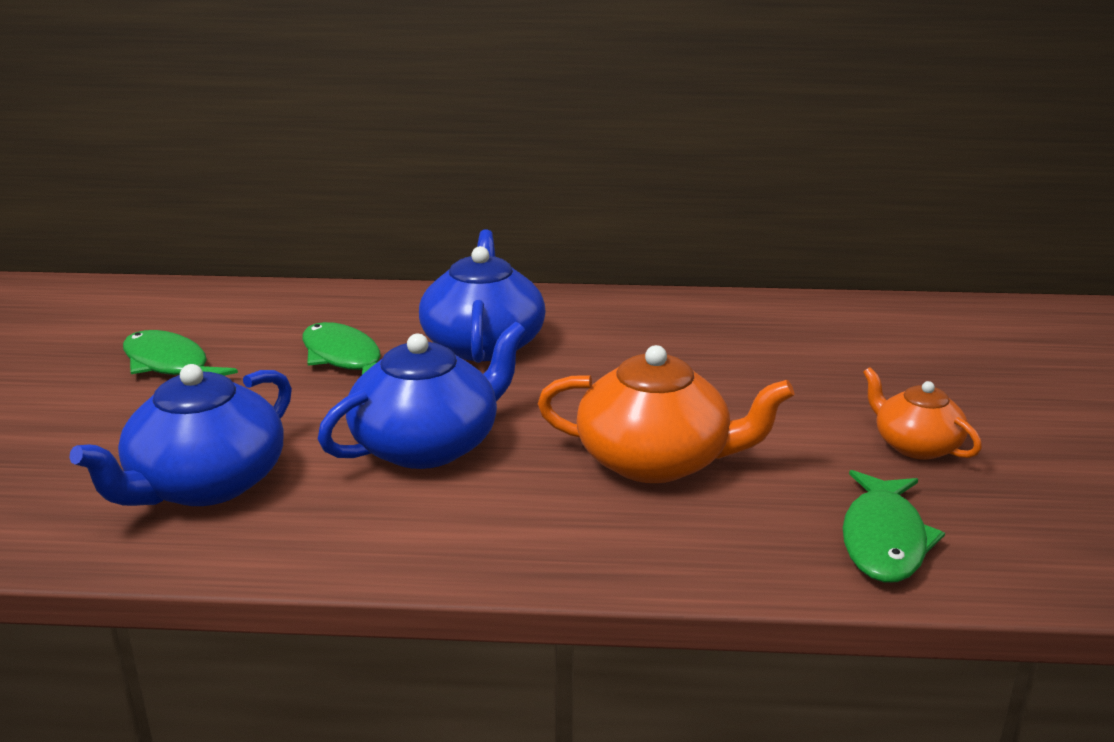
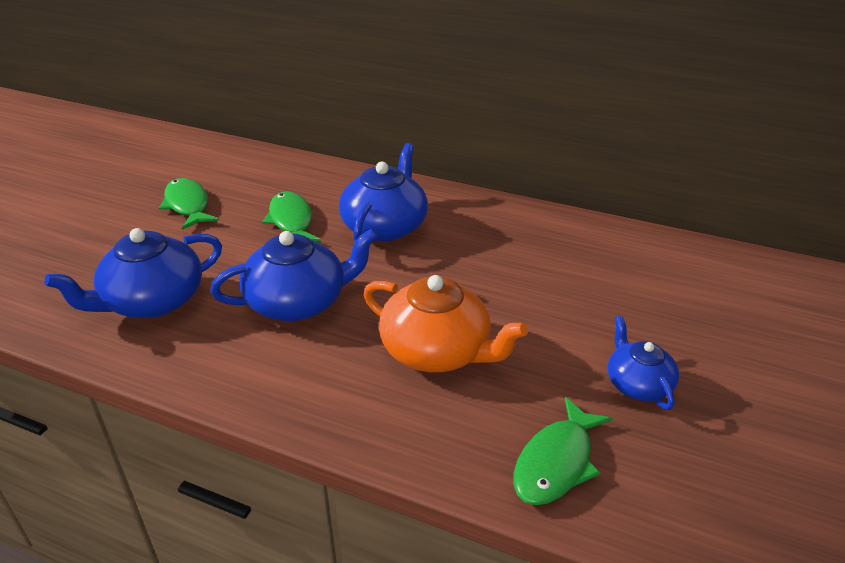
camera: 20 degrees right, 10 degrees up
orange teapot [863,367,982,460] -> blue teapot [608,316,679,410]

